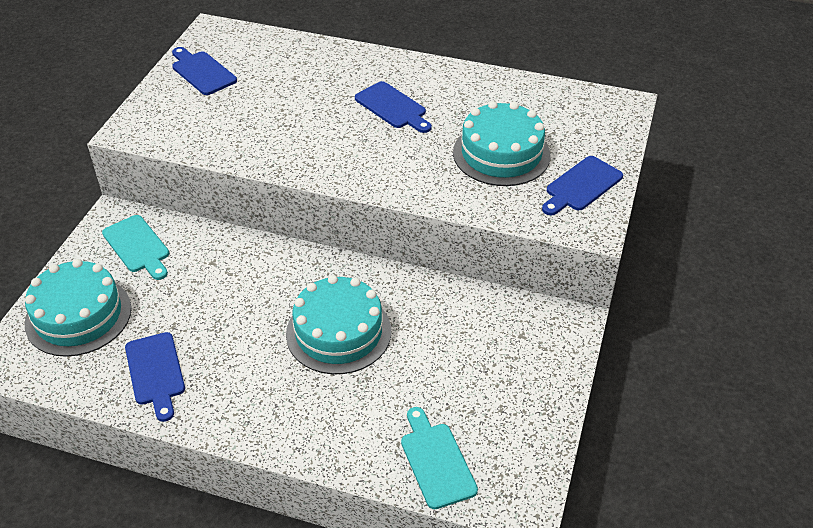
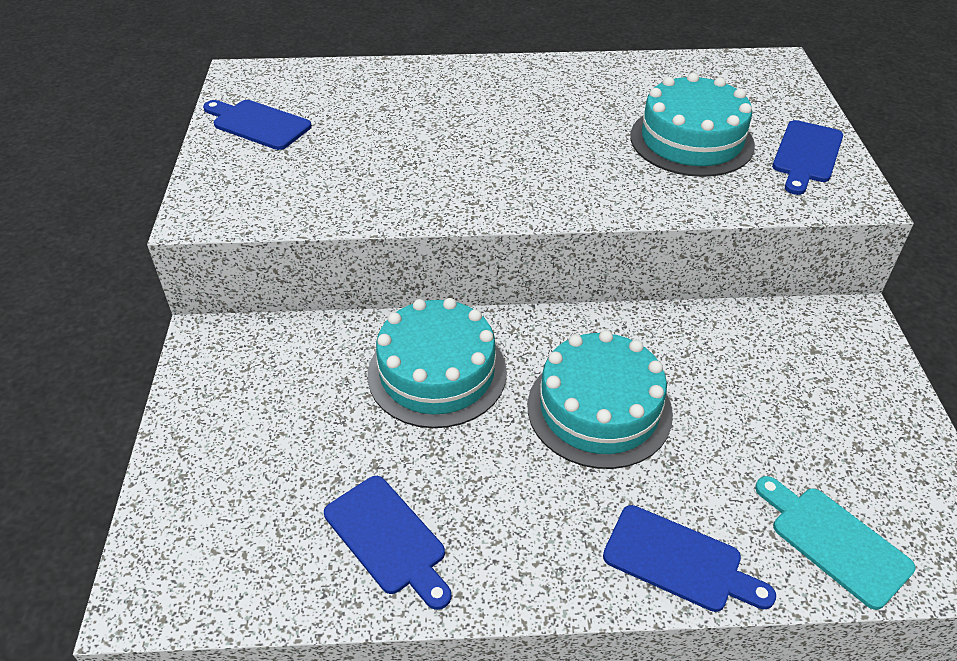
camera: 20 degrees left, 0 degrees up
turquoise cake [24,259,131,357] -> turquoise cake moved to [368,298,507,428]
turquoise cutting board [102,215,169,280] -> none
blue cutting board [355,81,432,133] -> blue cutting board moved to [603,505,776,612]

